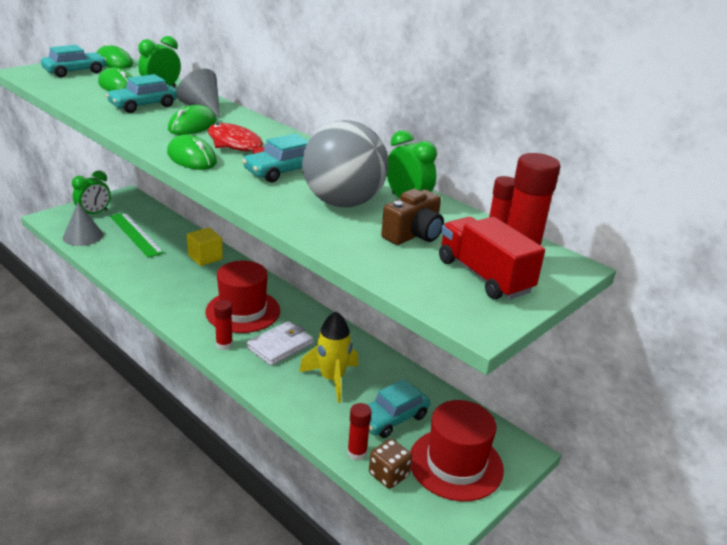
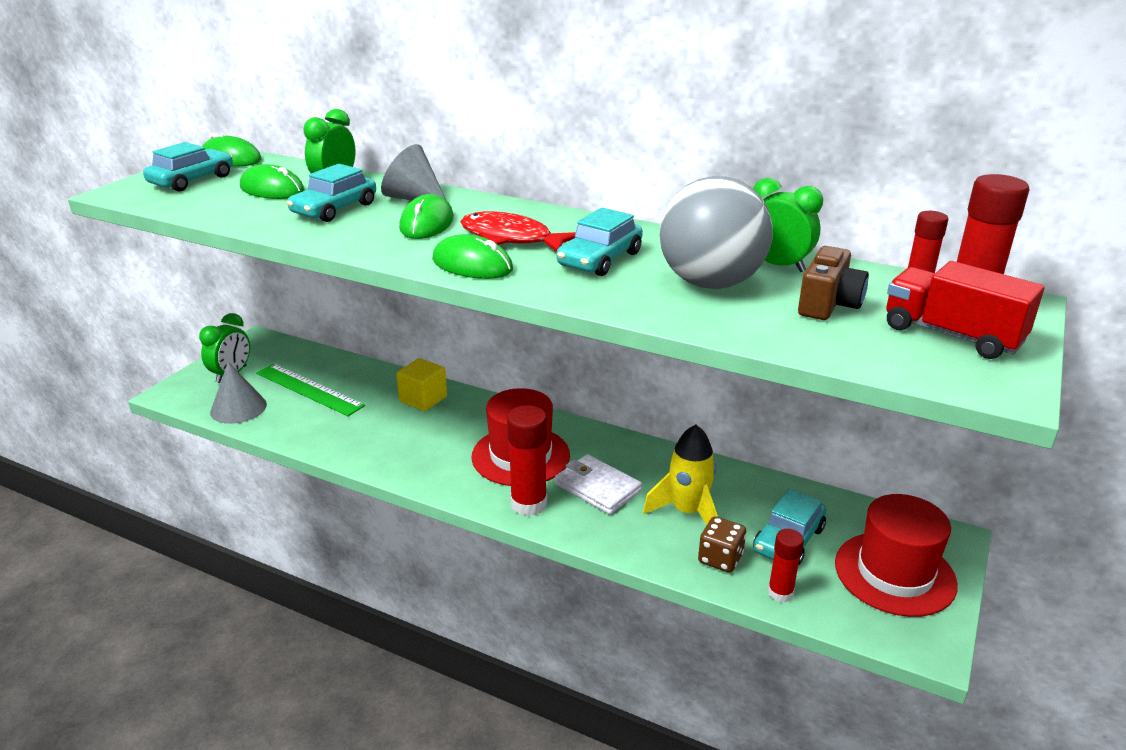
camera: 15 degrees left, 0 degrees up
red glue stick [214,300,233,350] -> red glue stick [507,405,547,516], size x1.63
white wallet [247,321,313,366] -> white wallet turned 75 degrees counterclockwise [555,454,642,515]
brown dice [369,439,412,489] -> brown dice moved to [698,516,746,573]

